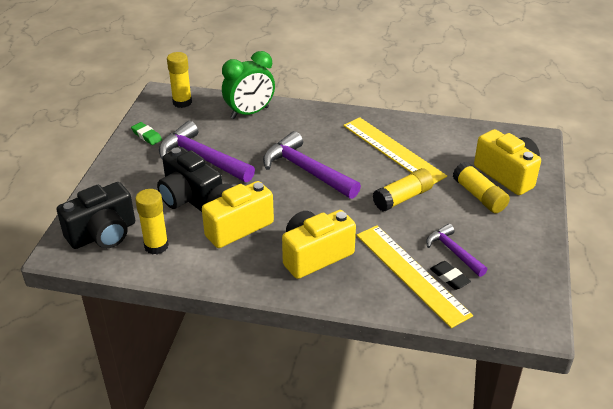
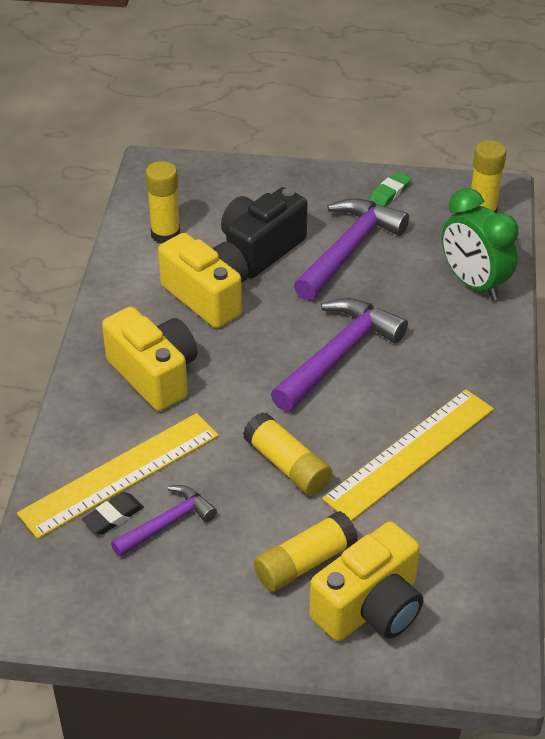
camera: 85 degrees right, 5 degrees up
black camera [57,182,135,249] -> none

